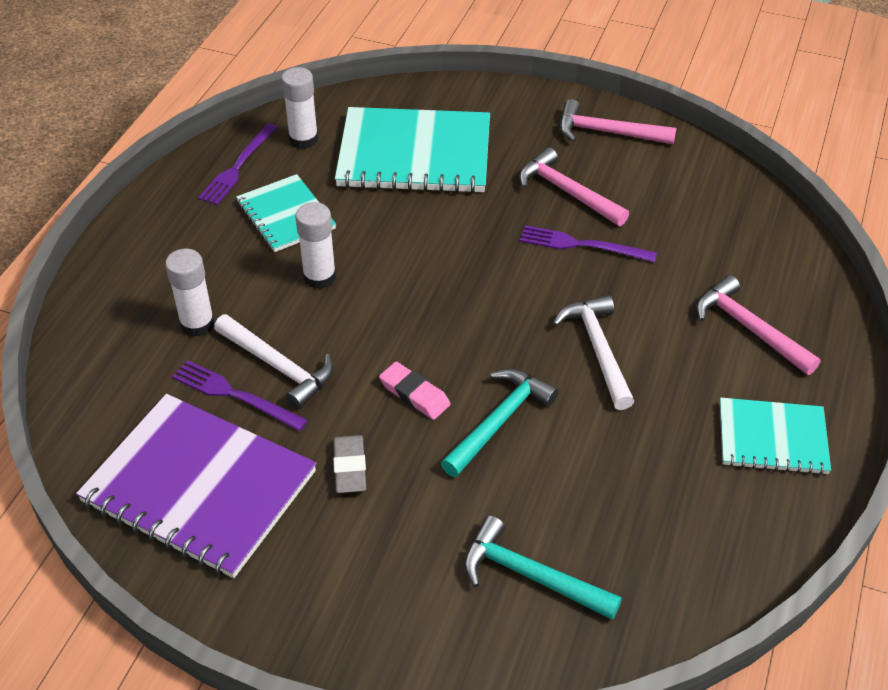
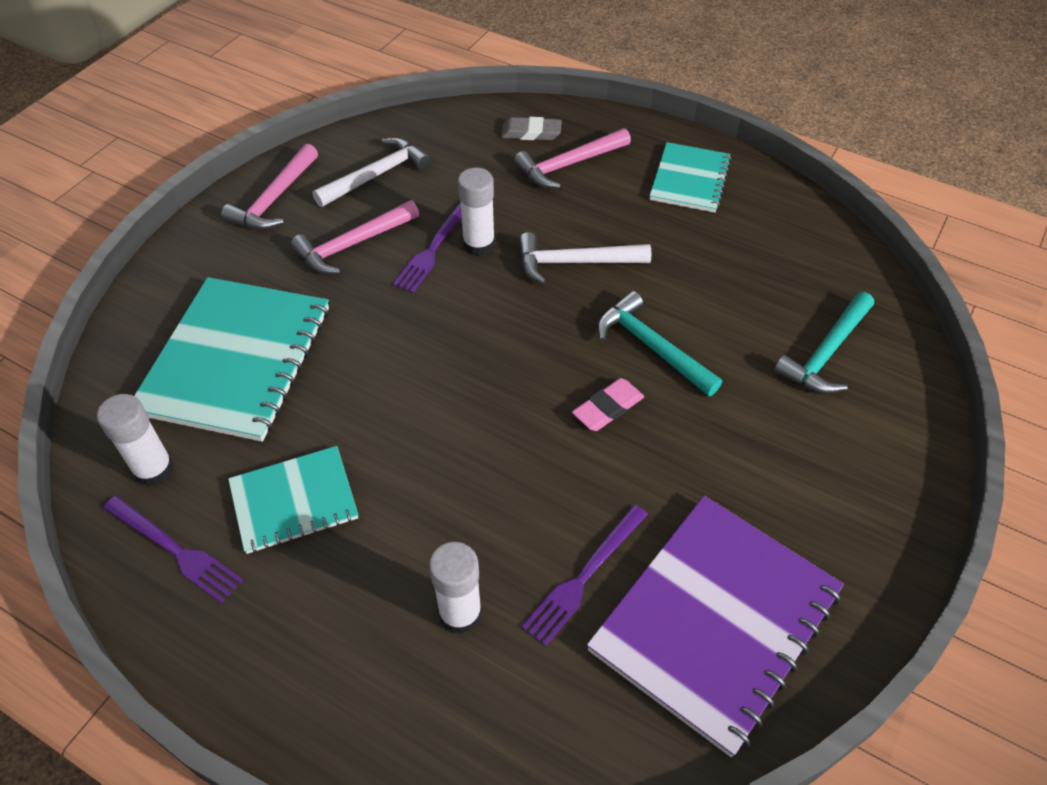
camera: 80 degrees left, 5 degrees up
white hammer [214,314,334,409] -> white hammer moved to [312,137,431,207]
white glue stick [295,202,336,289] -> white glue stick moved to [458,168,495,256]
grey eraser [333,435,366,493] -> grey eraser moved to [501,117,562,140]

